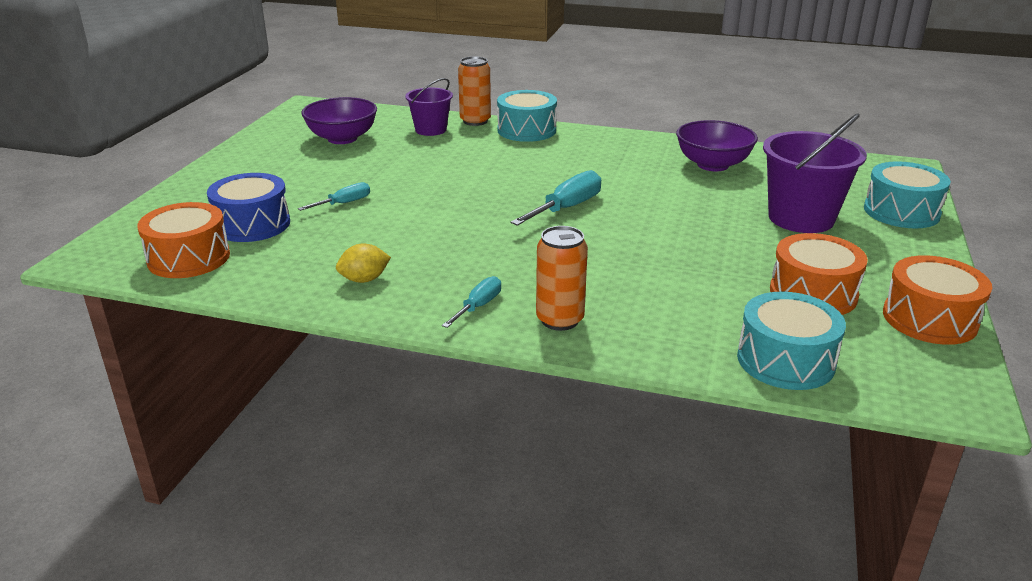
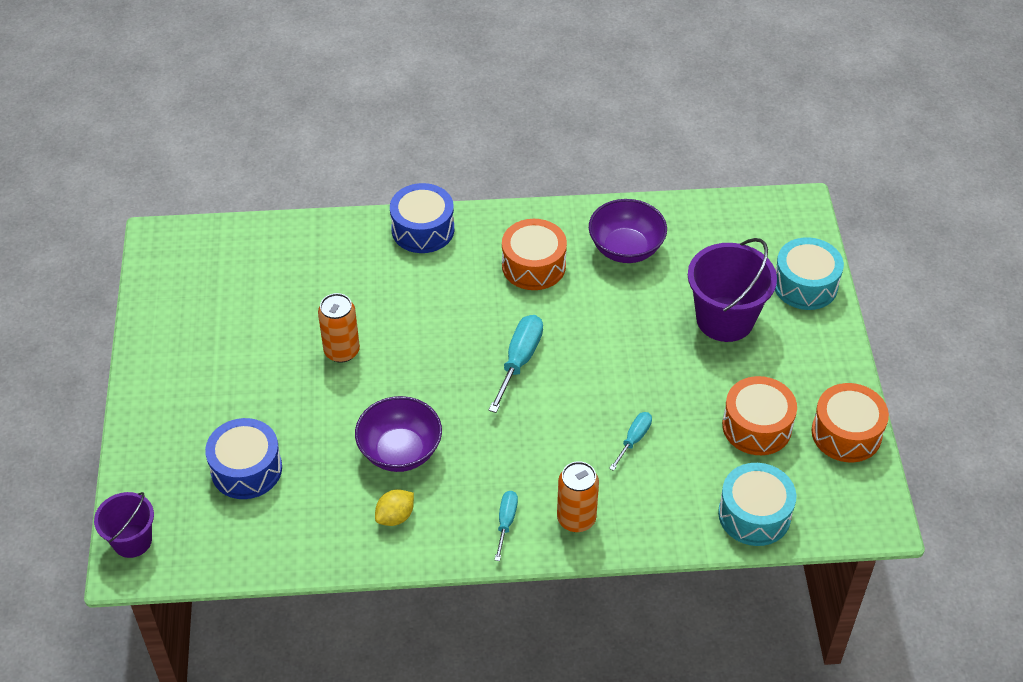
camera: 20 degrees left, 20 degrees up
orange drum [137,202,230,278] -> orange drum moved to [502,219,567,290]
turquoise screwdriver [298,182,370,211] -> turquoise screwdriver moved to [609,412,652,471]
purple bowl [301,97,377,144] -> purple bowl moved to [355,396,442,472]
purple bucket [405,78,453,136] -> purple bucket moved to [94,492,154,558]
orange can [458,56,491,126] -> orange can moved to [318,293,360,363]
turquoise drum [497,90,557,142] -> blue drum [390,183,454,253]

